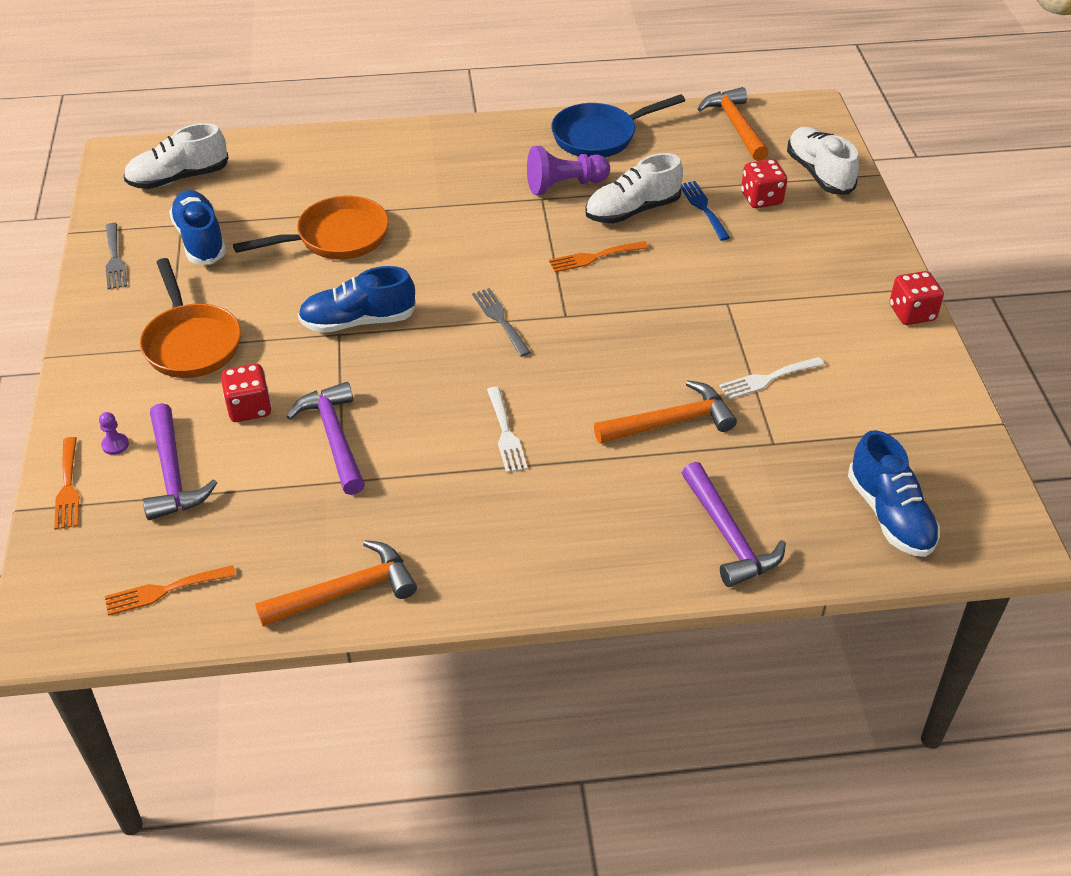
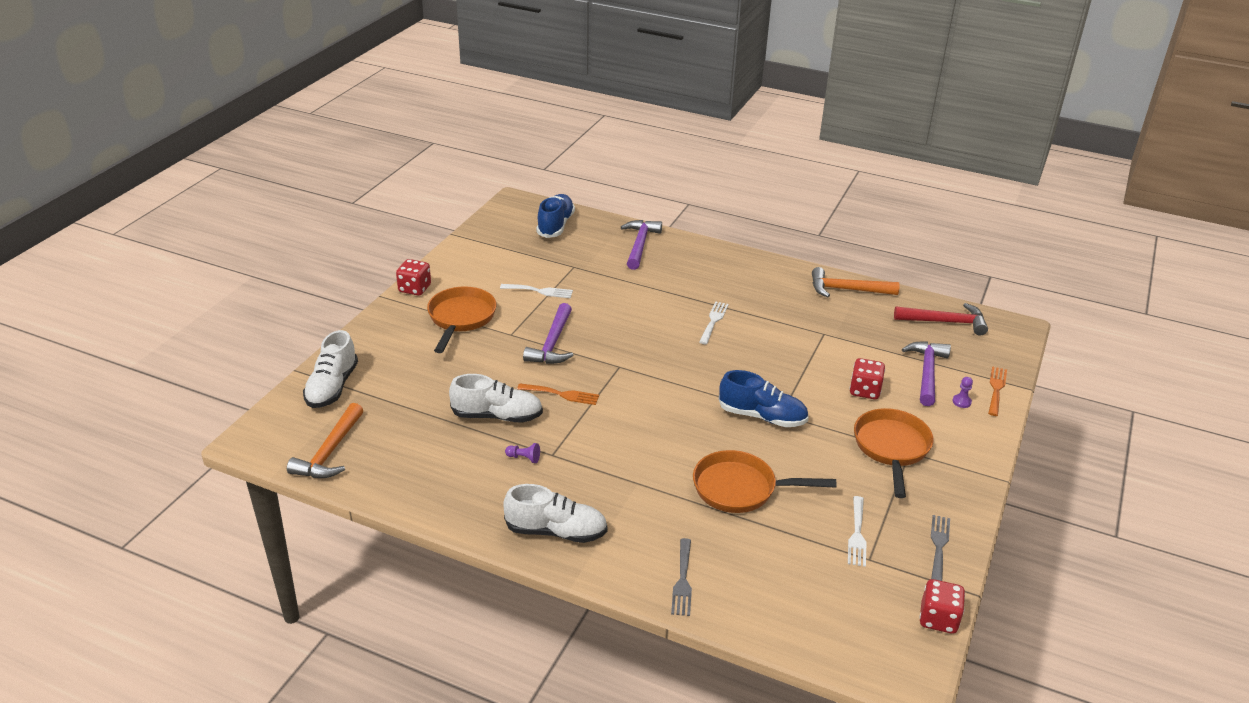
camera: 150 degrees left, 10 degrees down
orange fork [105,565,236,616] -> red hammer [894,303,988,336]
white shoe [123,123,229,189] -> white shoe moved to [504,484,608,543]
blue shoe [169,190,226,265] -> white fork [848,496,866,567]
purple hammer [286,382,365,495] -> purple hammer moved to [523,303,573,364]
grey fork [472,288,531,357] -> grey fork moved to [671,538,692,616]
purple pawn [527,146,610,195] -> purple pawn [505,443,540,463], size x0.46
blue pan [551,94,685,157] -> none
orange hammer [594,380,737,444] -> none
blue fork [681,181,730,241] -> none
red dice [741,159,787,208] -> red dice moved to [919,579,965,634]
none -> orange pan [427,286,497,353]

